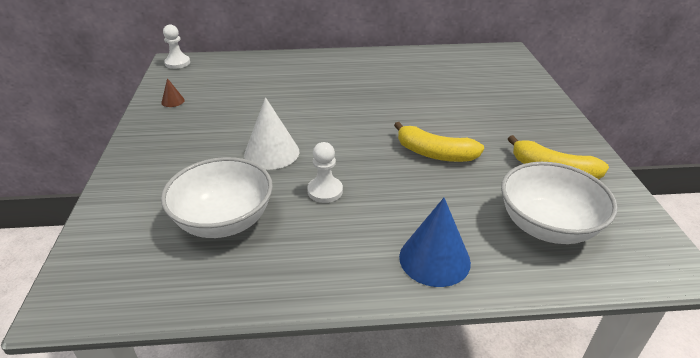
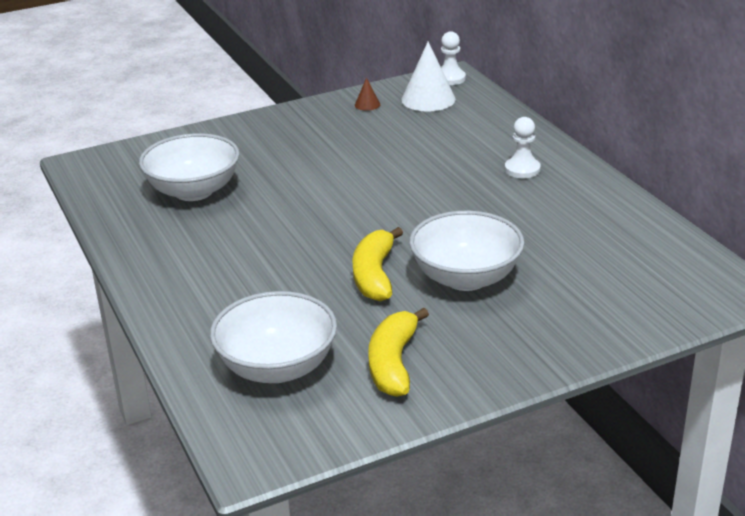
camera: 70 degrees right, 5 degrees down
white cone [244,97,299,170] -> white cone moved to [401,42,456,112]
white pawn [307,142,343,203] -> white pawn moved to [505,117,541,178]
blue cone [399,198,471,287] -> none
none -> white bowl [409,211,524,291]

